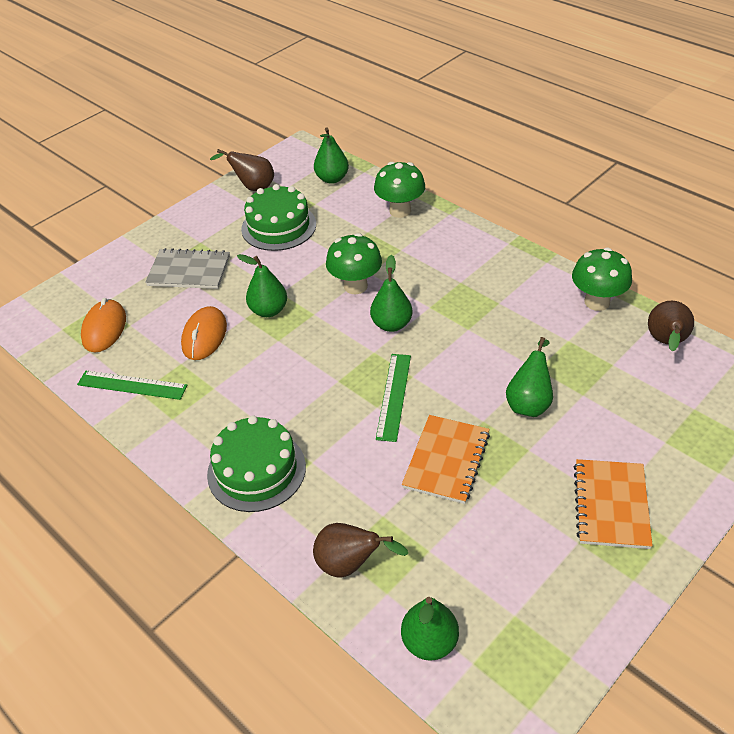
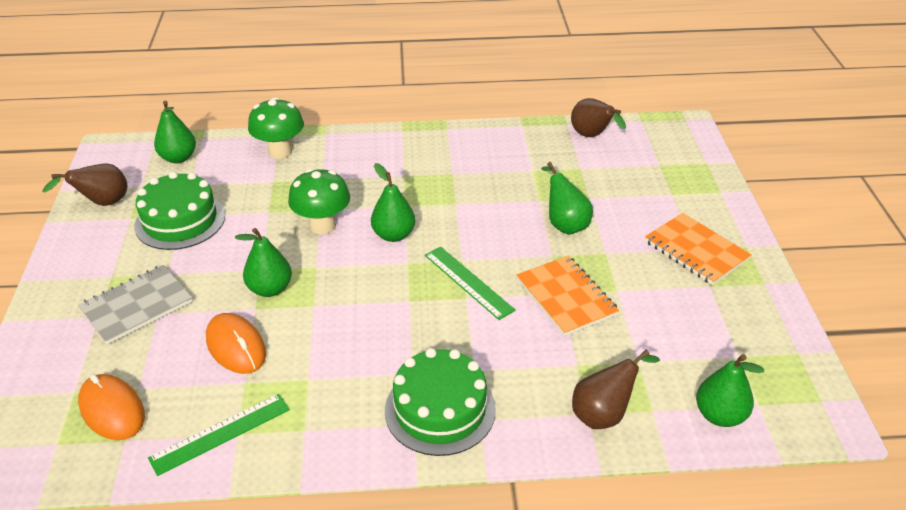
camera: 50 degrees left, 5 degrees down
green mushroom [572,248,632,311] -> none

